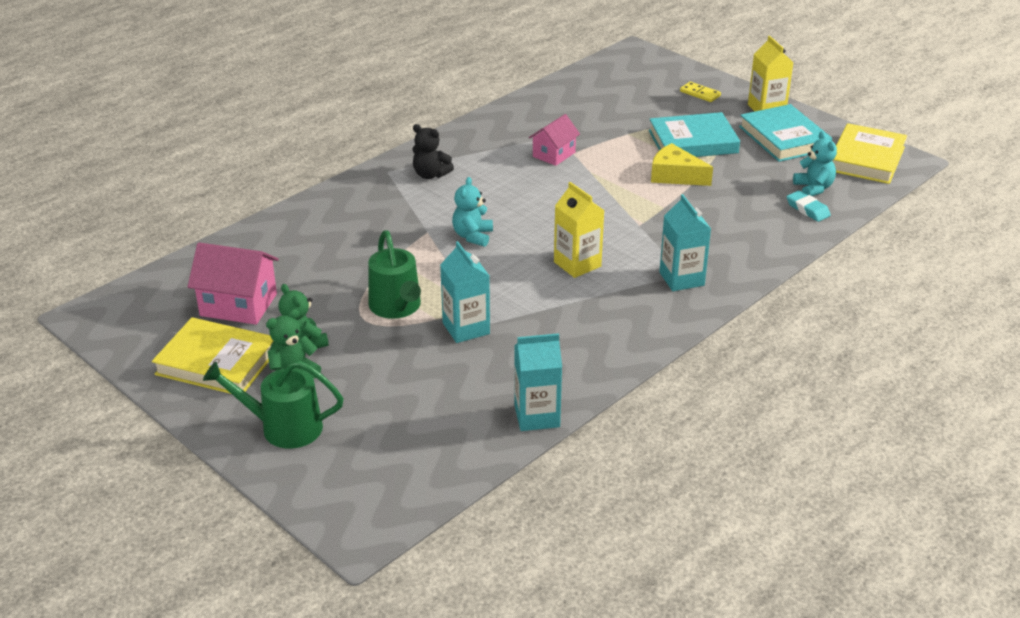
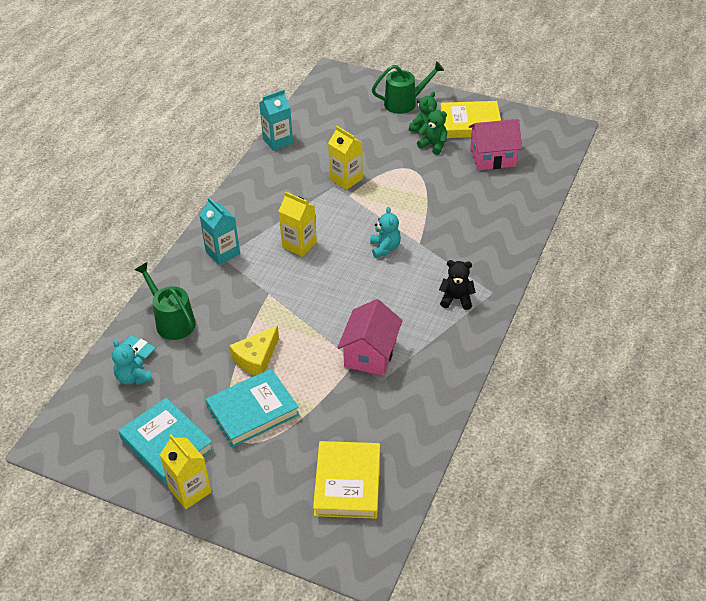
camera: 160 degrees right, 10 degrees up
green watering can [368,230,421,319] -> green watering can moved to [135,262,196,340]
turquoise carton [440,241,490,343] -> yellow carton [328,126,363,190]
pink house [529,114,580,166] -> pink house [337,299,403,376], size x1.54
yellow cheese [651,143,713,186] -> yellow cheese turned 120 degrees clockwise [229,326,279,376]
yellow domino [680,82,721,102] -> none
yellow book [833,123,907,184] -> yellow book moved to [313,441,380,519]

